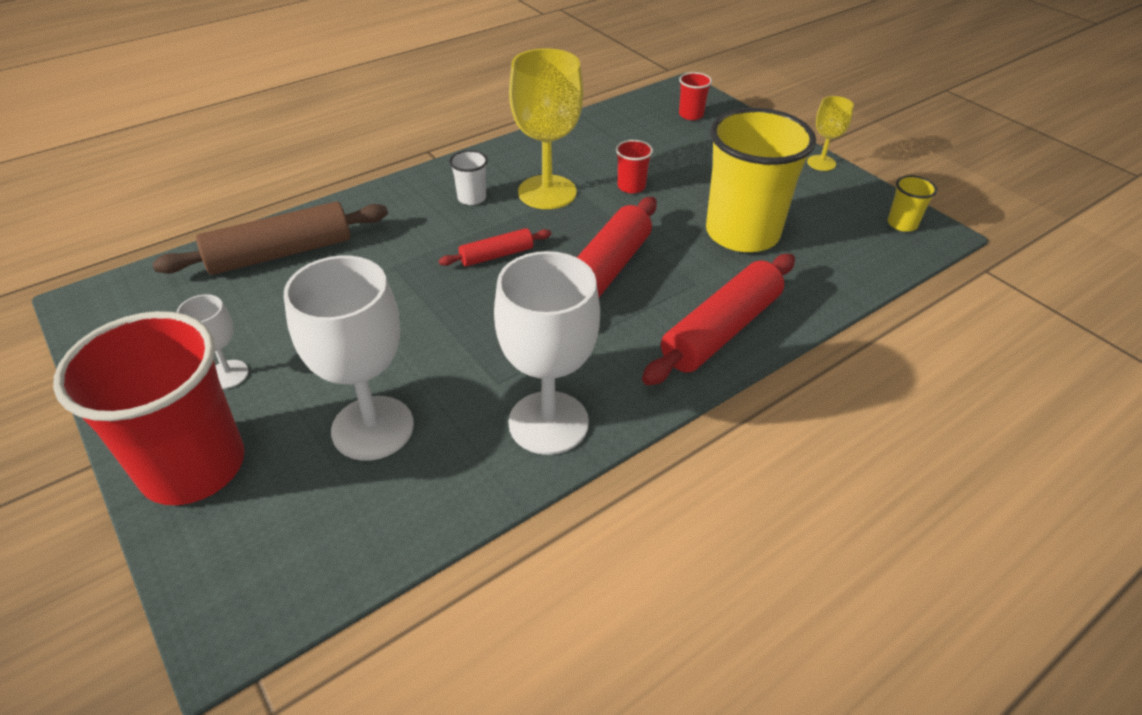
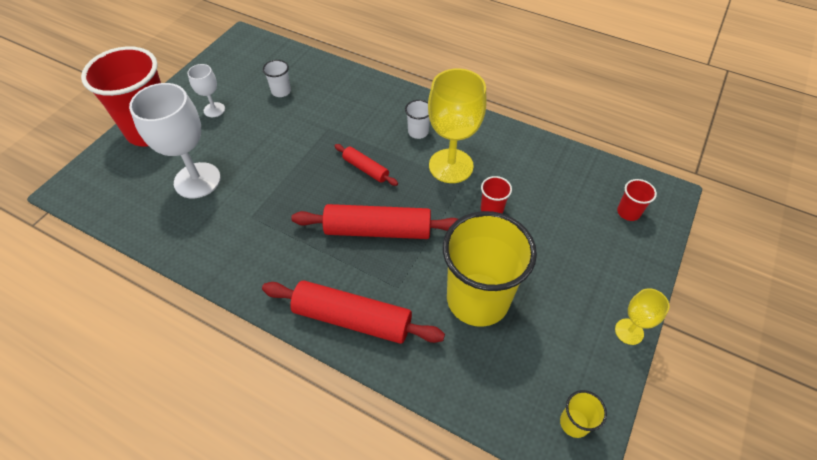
camera: 65 degrees right, 10 degrees up
brown rolling pin [152,201,388,275] -> none
white goblet [494,251,600,455] -> none
none -> white cup [263,60,291,97]

